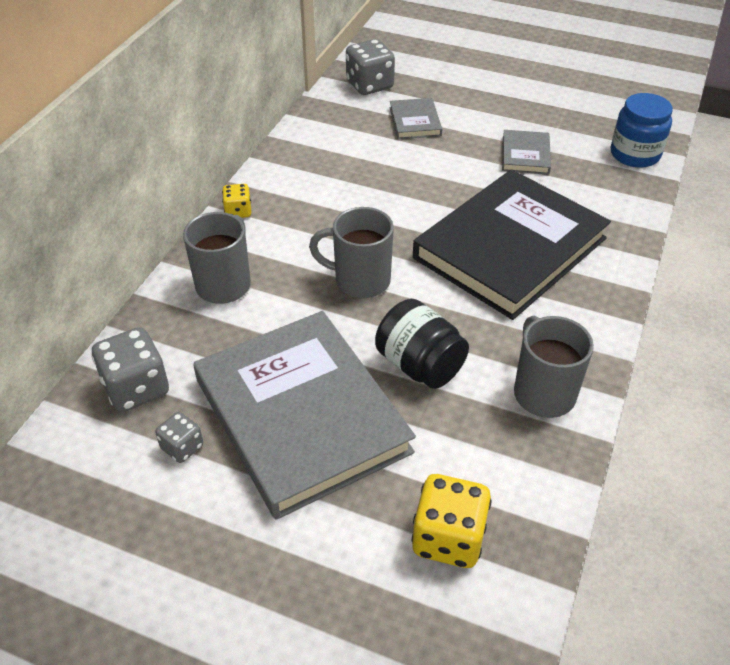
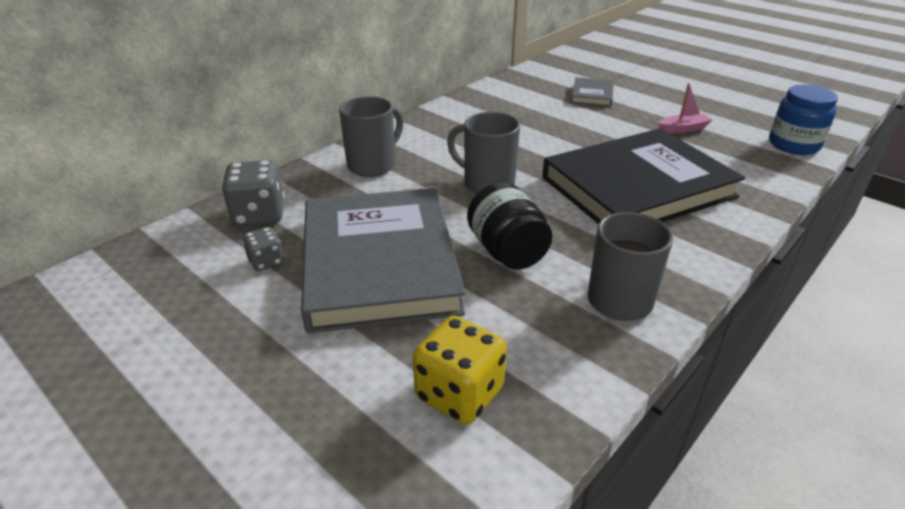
camera: 20 degrees right, 10 degrees down
yellow dice [222,184,251,218] -> none
grey dice [346,39,395,95] -> none
grey book [502,130,551,174] -> pink boat [658,84,712,133]

